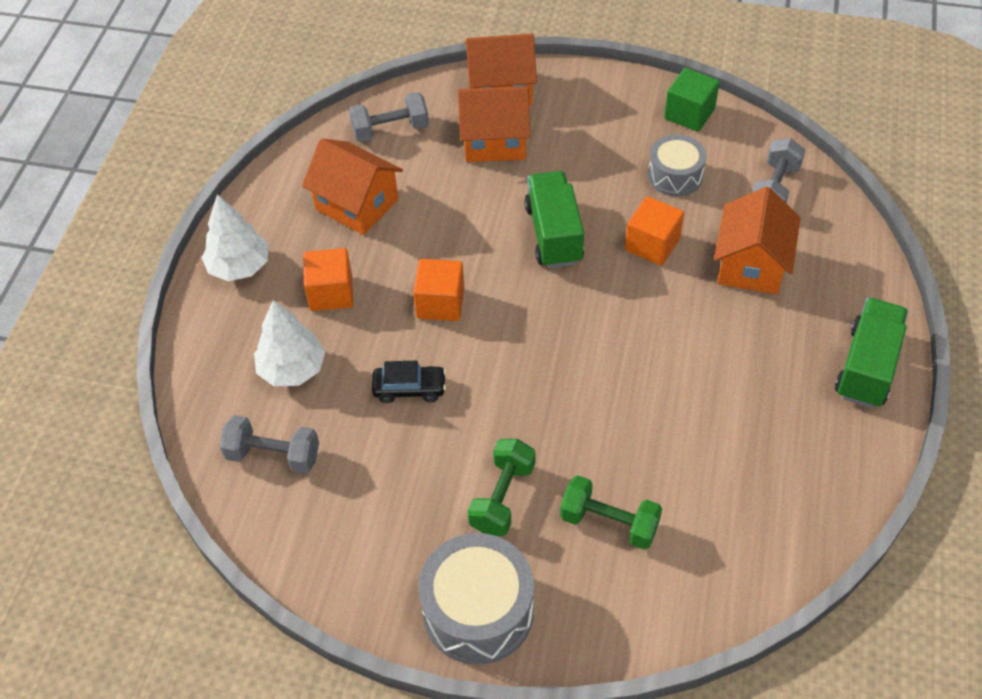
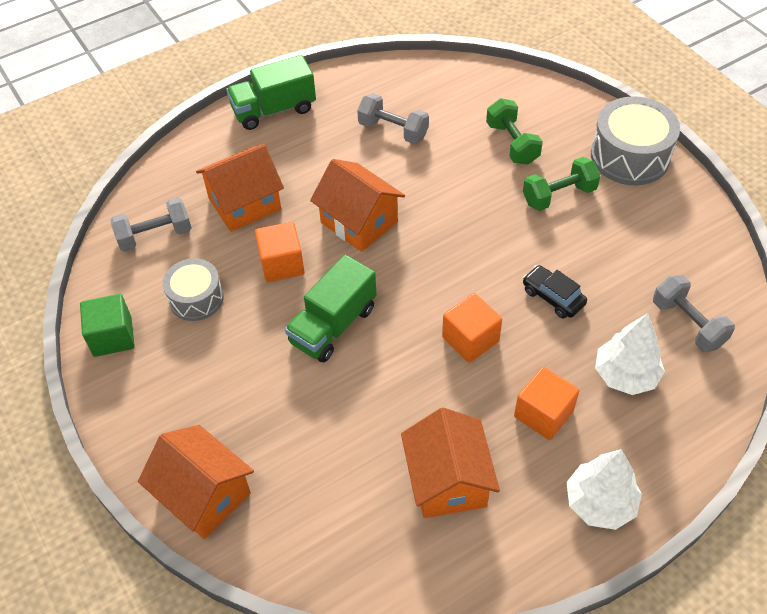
camera: 135 degrees left, 0 degrees up
grey dumbbell [349,92,429,142] -> grey dumbbell moved to [357,93,429,144]
orange house [458,86,530,162] -> orange house moved to [310,159,405,252]

